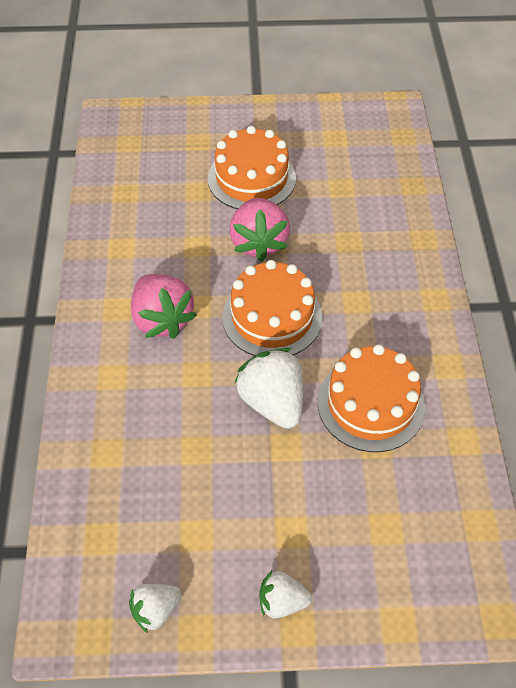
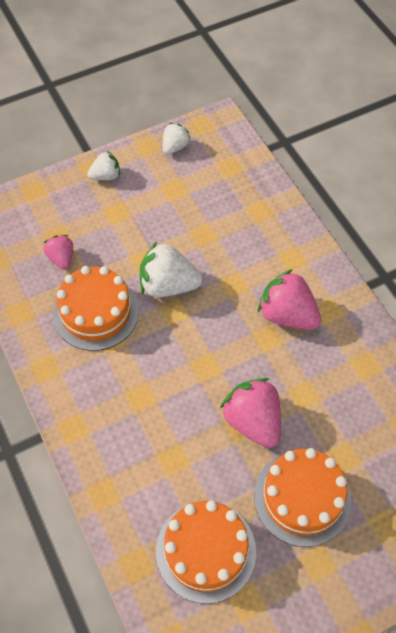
camera: 155 degrees right, 5 degrees up
orange cake [222,260,322,356] -> orange cake moved to [156,501,256,604]
white strawberry [234,348,303,429] -> white strawberry turned 150 degrees clockwise [140,242,202,297]
none -> pink strawberry [43,235,73,270]

